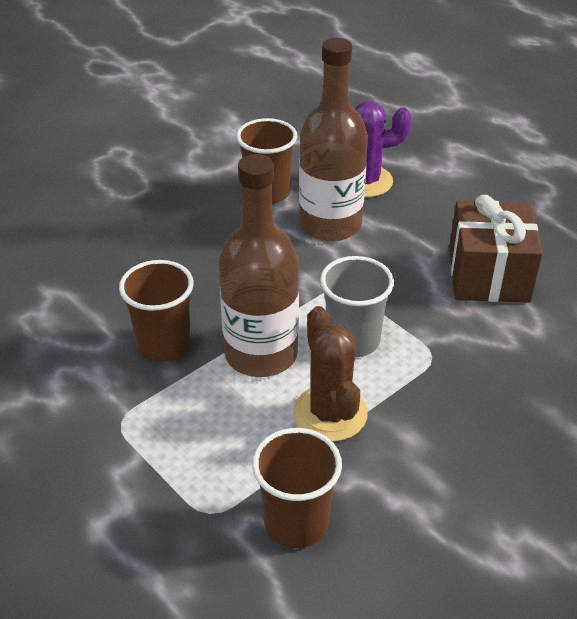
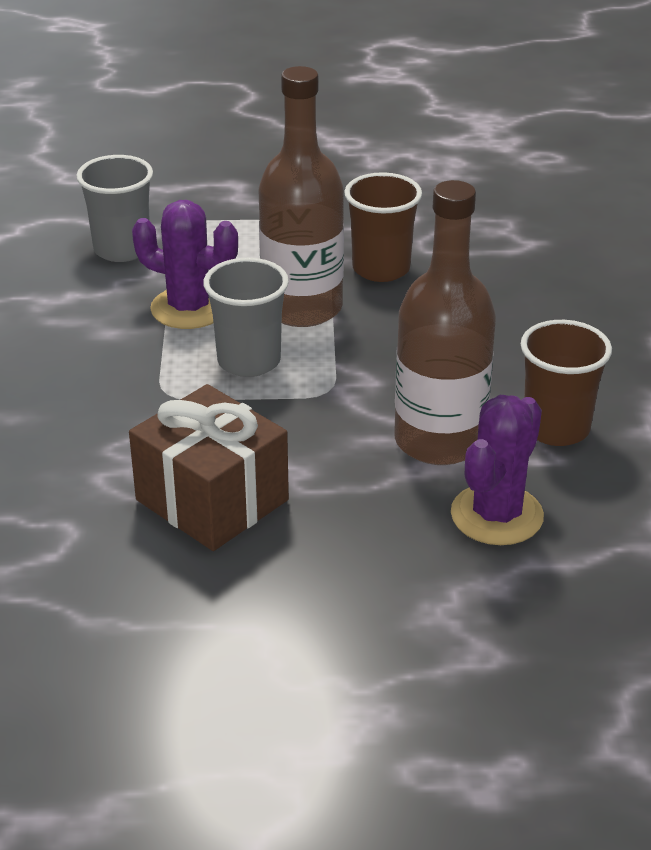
camera: 130 degrees right, 5 degrees down
brown cup [252,428,342,548] -> grey cup [76,155,153,262]
brown cactus [293,306,368,442] -> purple cactus [132,200,238,329]

